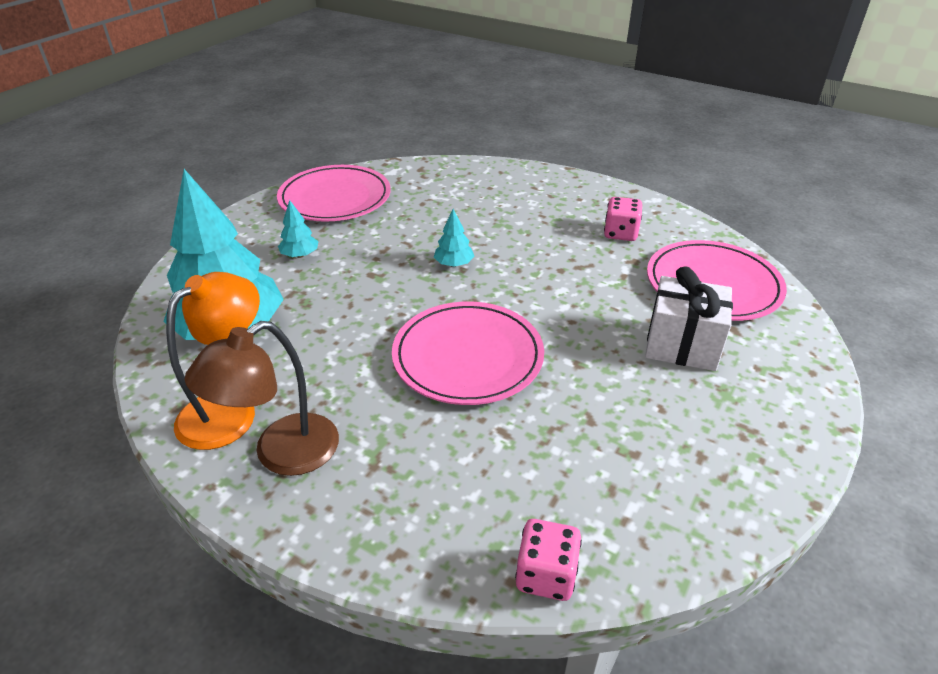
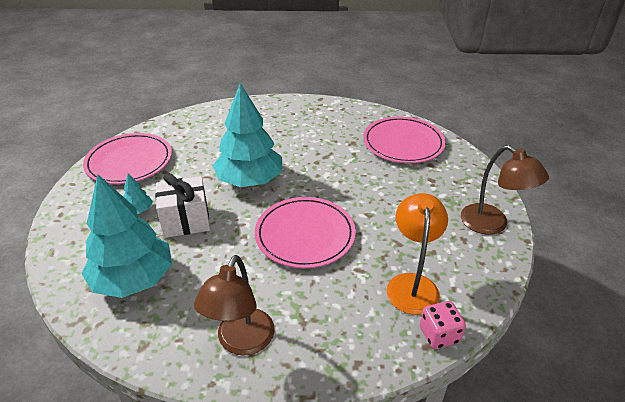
camera: 30 degrees left, 0 degrees up
orange lamp [166,272,260,450] -> orange lamp moved to [386,193,448,315]
turquoise tree [434,209,474,267] -> turquoise tree [213,83,282,187], size x2.45
pink dice [604,197,642,241] -> none
white gift [645,266,733,371] -> white gift moved to [155,173,210,238]
none -> brown lamp [461,145,549,235]

